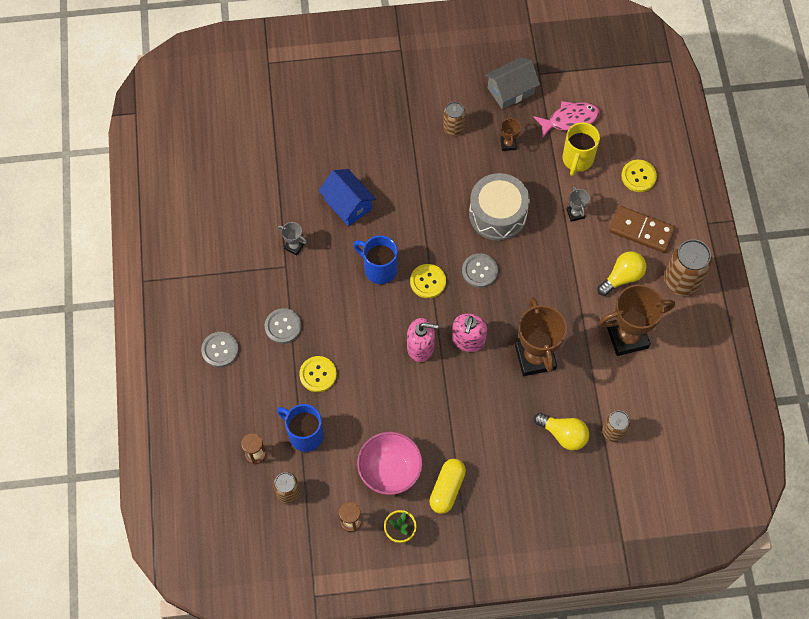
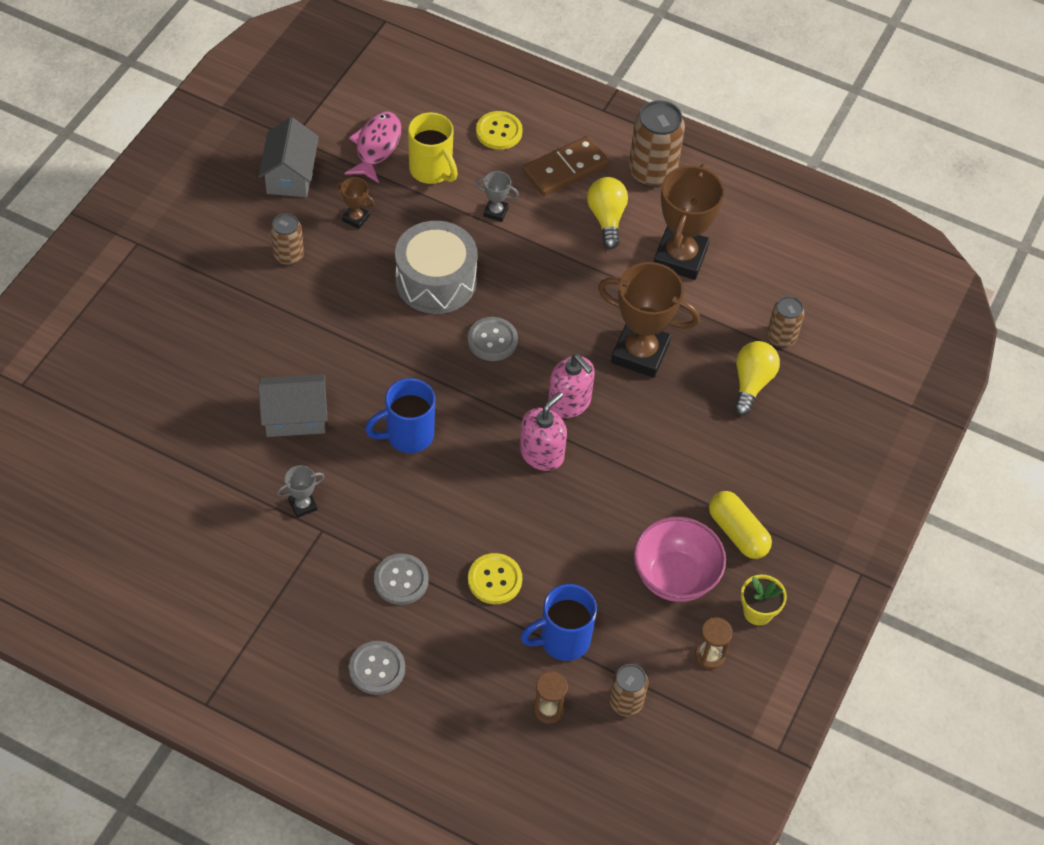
camera: 60 degrees left, 10 degrees down
blue house [319,169,376,226] -> grey house [258,374,328,437]
yellow button [410,264,446,298] -> none
yellow light bulb [534,413,589,451] -> yellow light bulb turned 45 degrees counterclockwise [734,341,780,416]

